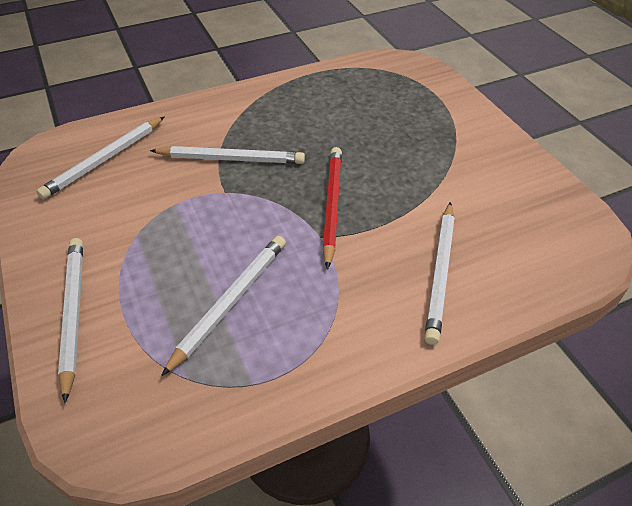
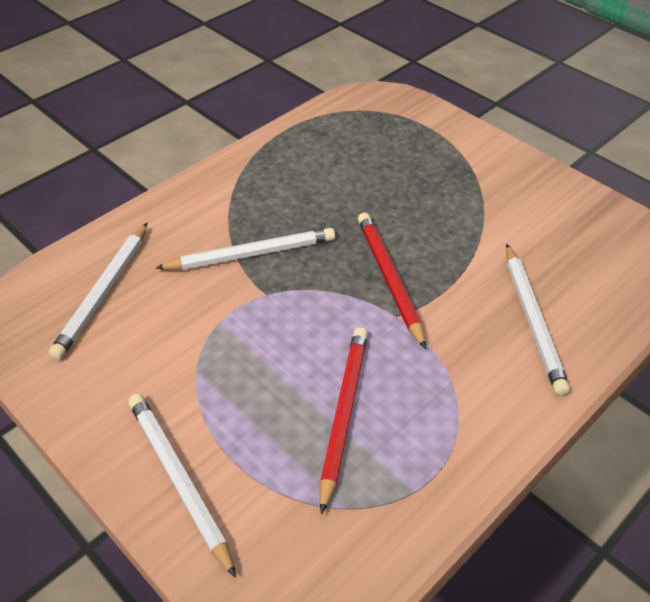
camera: 20 degrees left, 0 degrees up
white pencil [161,236,286,376] -> red pencil [320,327,368,515]

